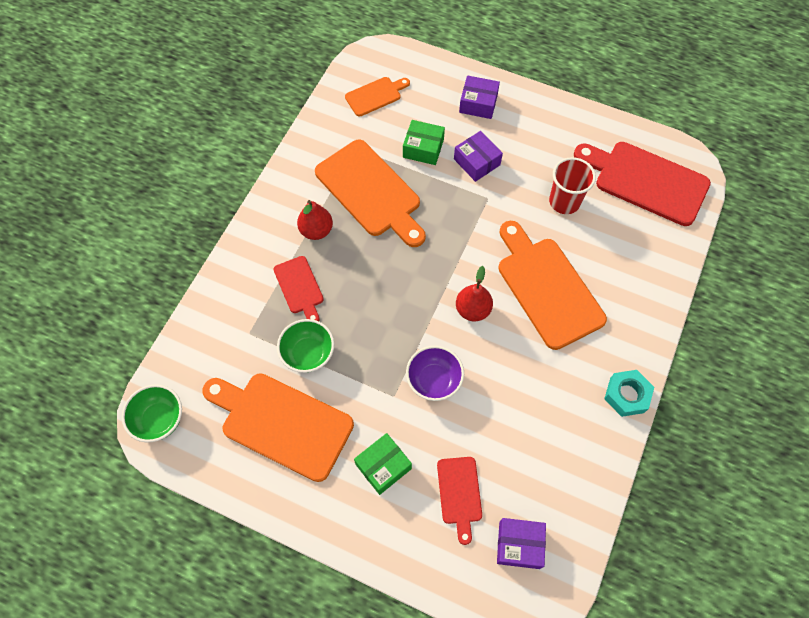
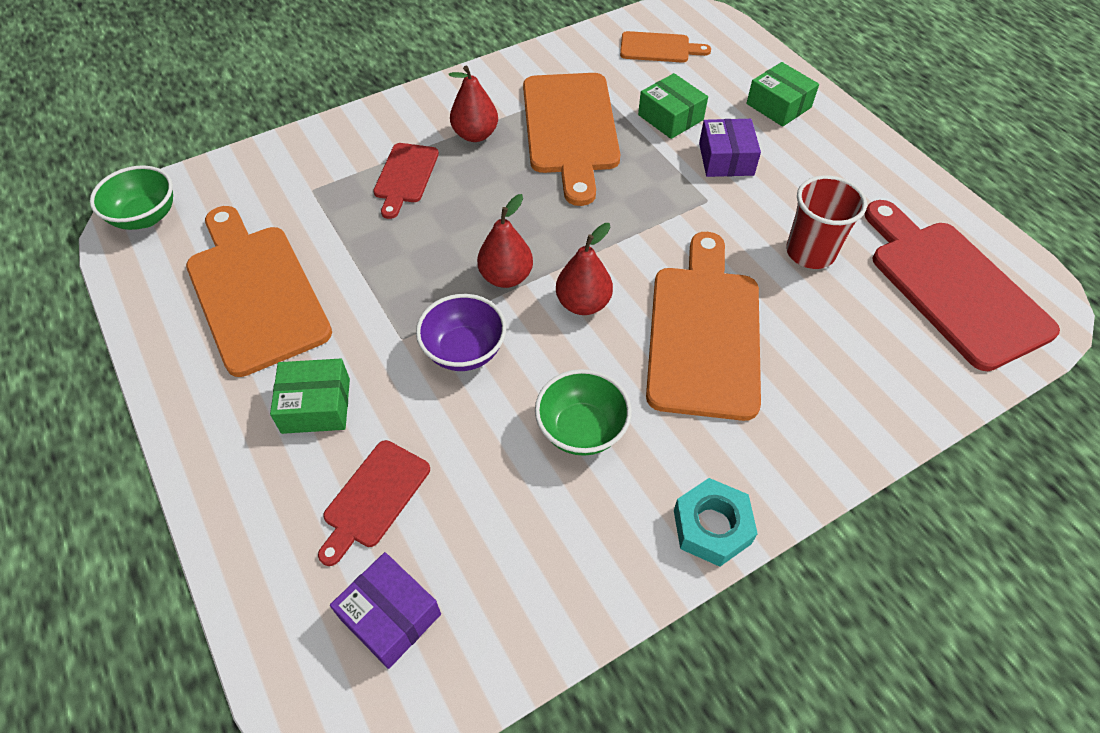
camera: 35 degrees right, 10 degrees down
green bowl [277,319,334,373] -> green bowl moved to [535,369,632,456]
purple box [459,75,500,119] -> green box [746,62,819,127]
none -> red pear [477,194,533,288]

